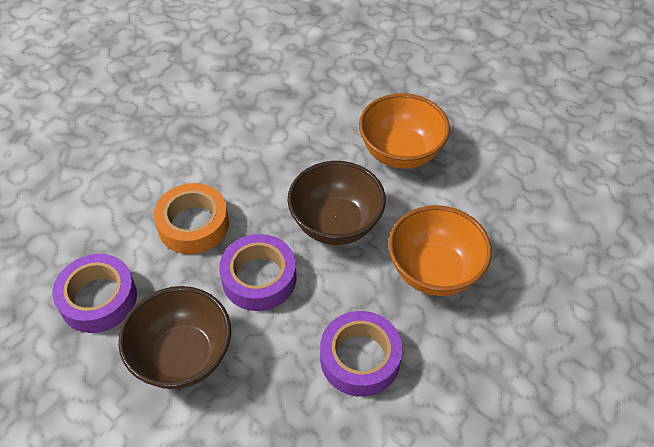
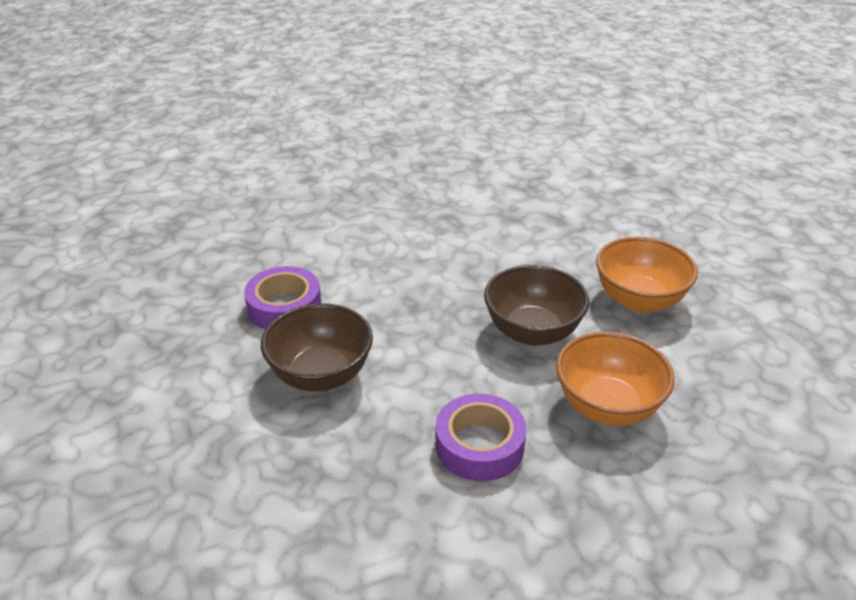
camera: 30 degrees right, 15 degrees down
orange tape [154,183,229,254] -> none
purple tape [219,234,296,311] -> none

